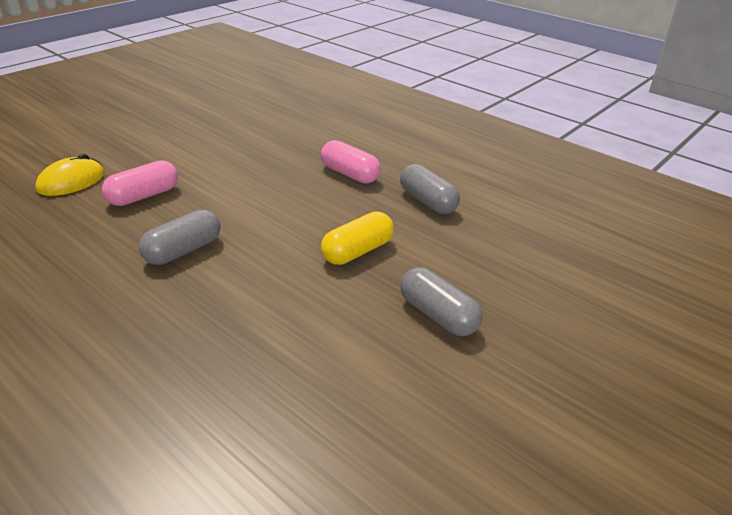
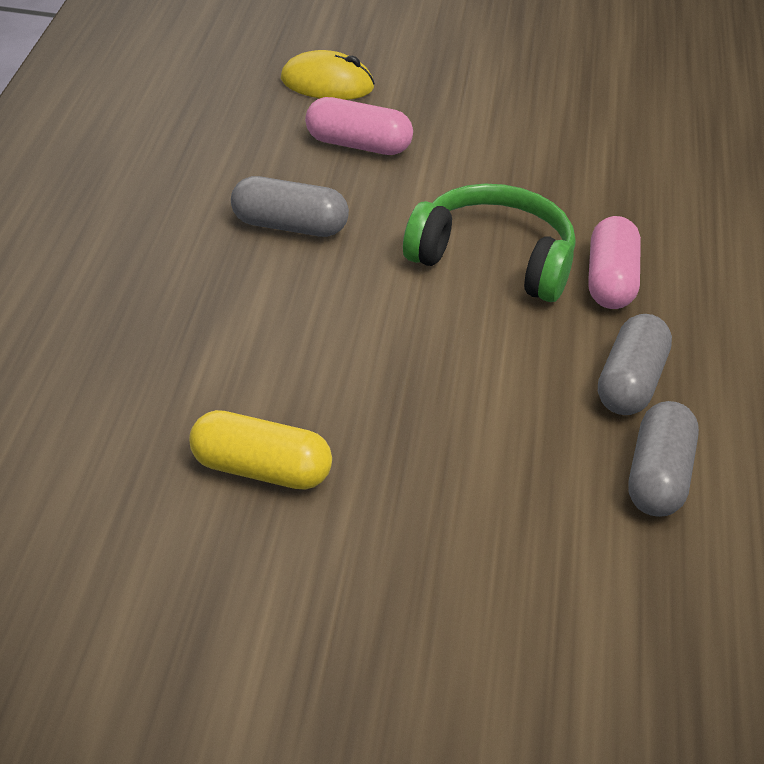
camera: 55 degrees right, 5 degrees up
yellow capsule [321,212,394,265] -> yellow capsule moved to [189,410,332,490]
grey capsule [401,267,483,336] -> grey capsule moved to [628,401,699,517]
none -> green headphones [403,184,575,302]

